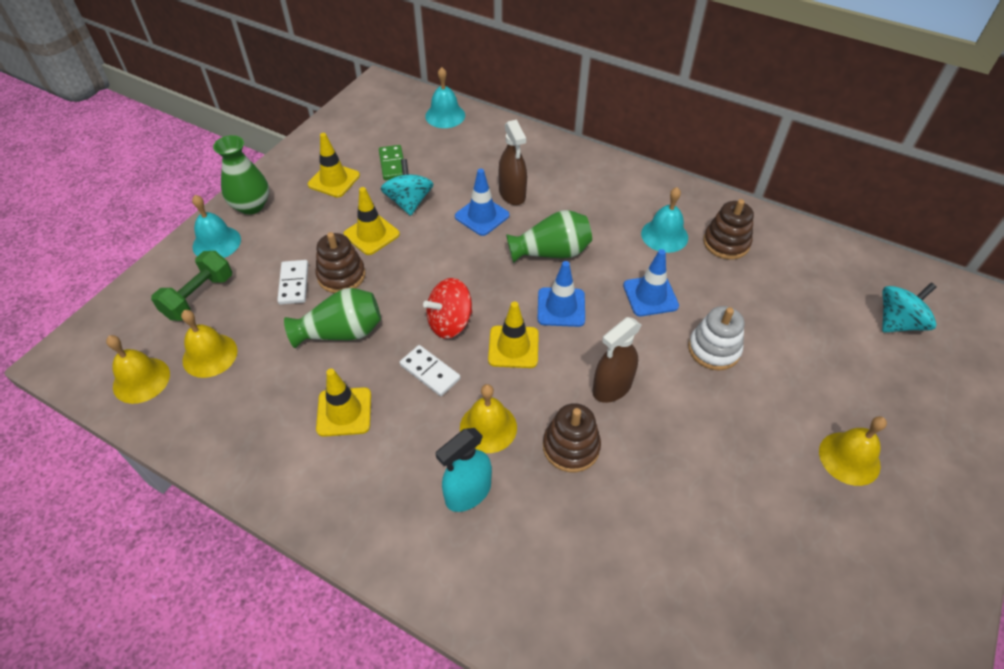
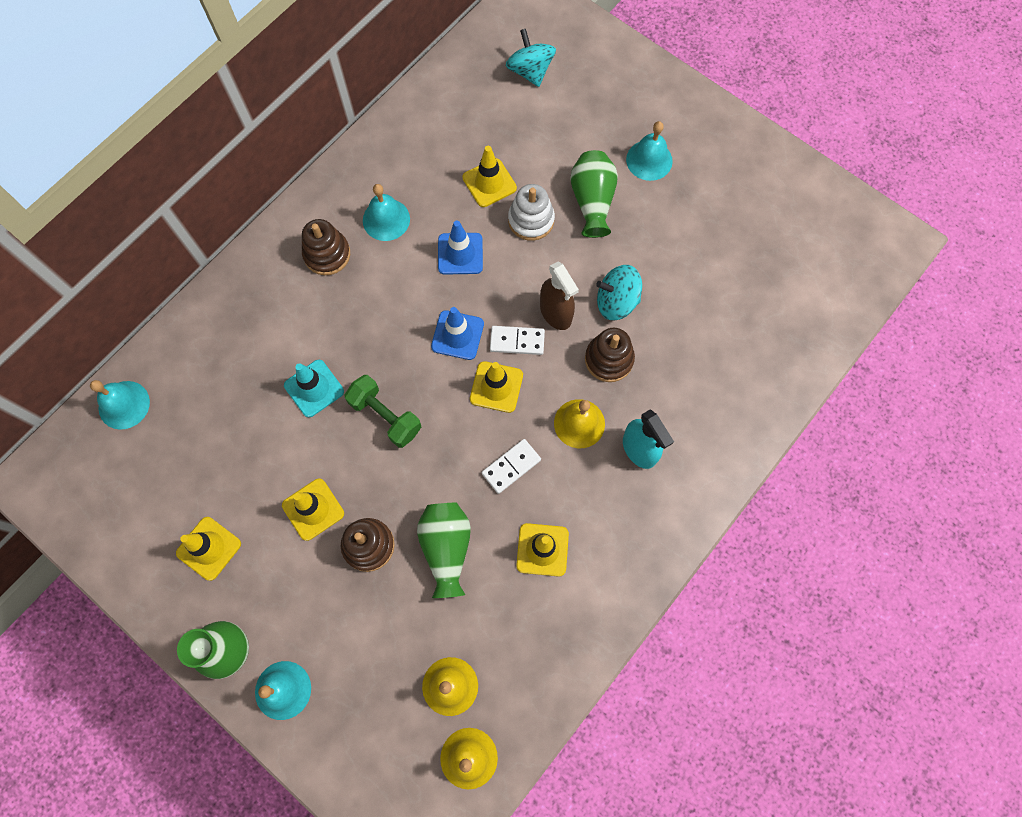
camera: 80 degrees left, 20 degrees up
green dumbbell [151,251,232,321] -> green dumbbell moved to [344,375,421,448]
white domino [277,260,308,305] -> white domino moved to [490,326,545,355]
green domino [379,145,404,180] -> none
turquoise spinning top [381,159,433,216] -> turquoise spinning top moved to [596,265,642,321]
red spinning top [423,278,472,339] -> none
blue traffic cone [455,169,509,236] -> turquoise traffic cone [284,360,344,417]
brown spray bottle [499,119,527,205] -> none
green vase [506,210,592,263] -> green vase moved to [570,150,618,238]
brown stacking toy [703,199,754,260] -> brown stacking toy moved to [302,219,350,275]
yellow bell [819,416,887,486] -> turquoise bell [626,121,673,181]
none -> yellow traffic cone [462,146,517,207]

